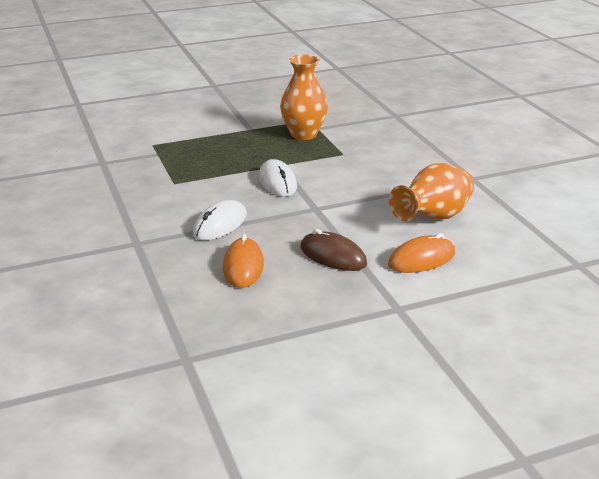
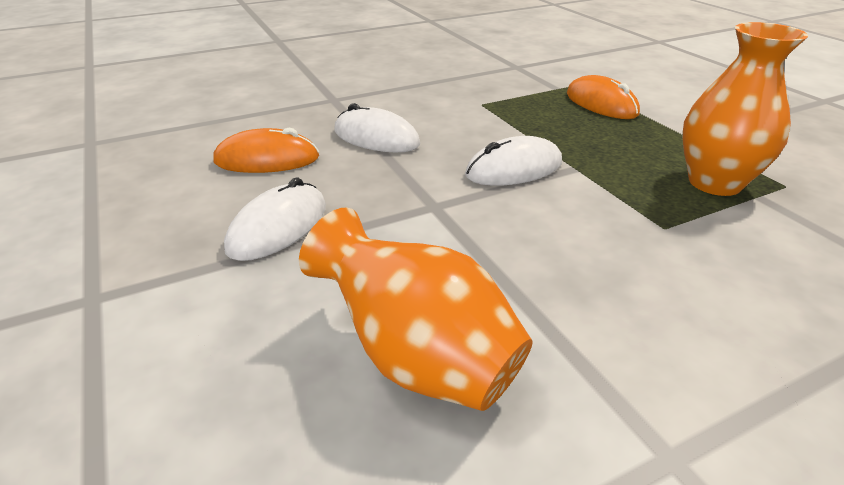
camera: 85 degrees right, 5 degrees up
brown mouse [300,229,367,271] -> white mouse [224,178,326,261]
orange mouse [388,233,455,273] -> orange mouse moved to [567,75,640,119]

